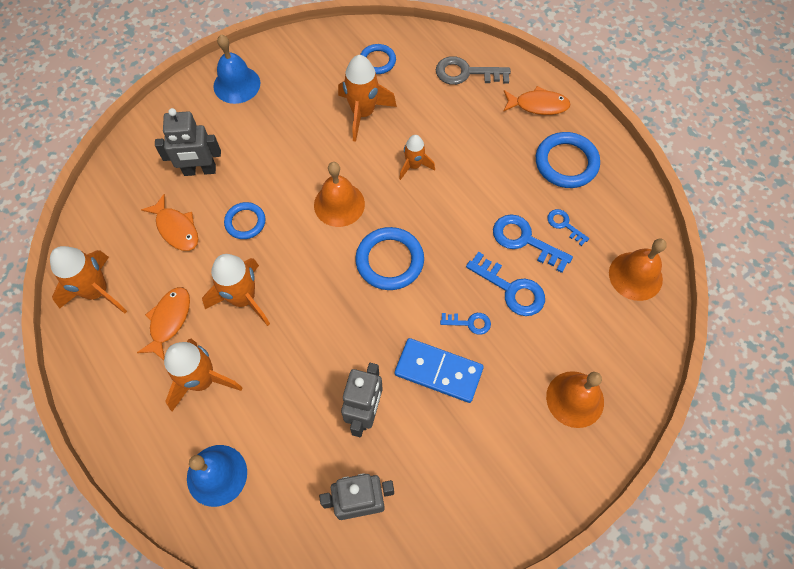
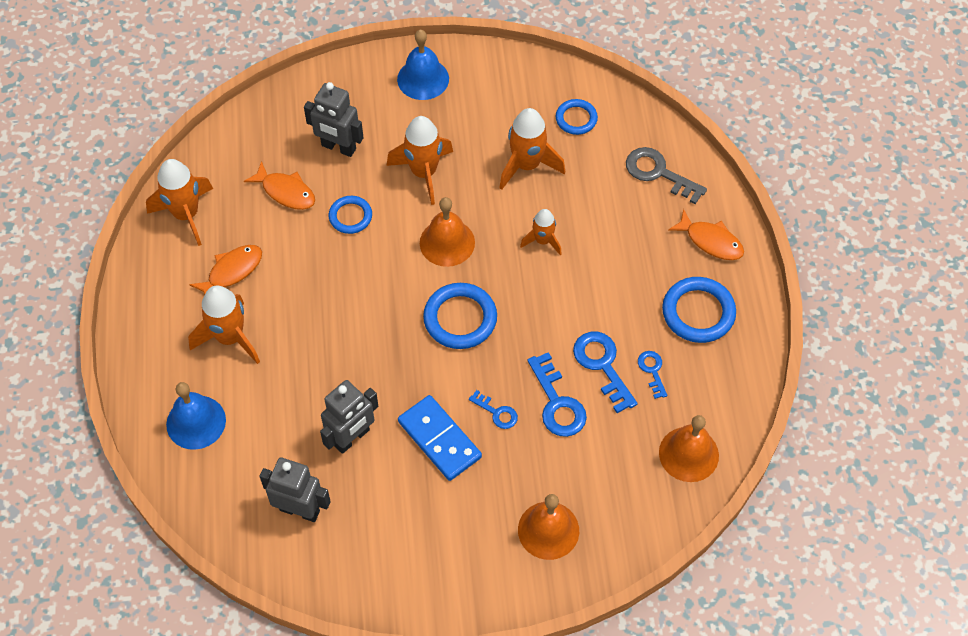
camera: 30 degrees right, 5 degrees down
orange fish [141,194,198,251] -> orange fish turned 45 degrees counterclockwise [244,161,315,210]
orange rocket [202,254,270,326] -> orange rocket moved to [387,116,453,205]

